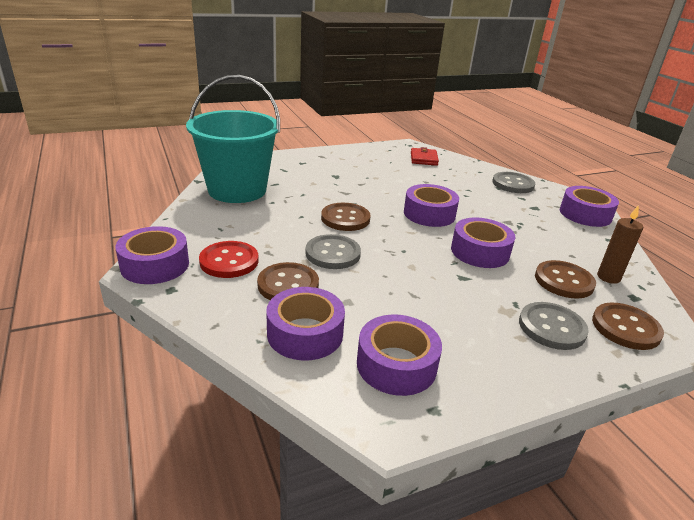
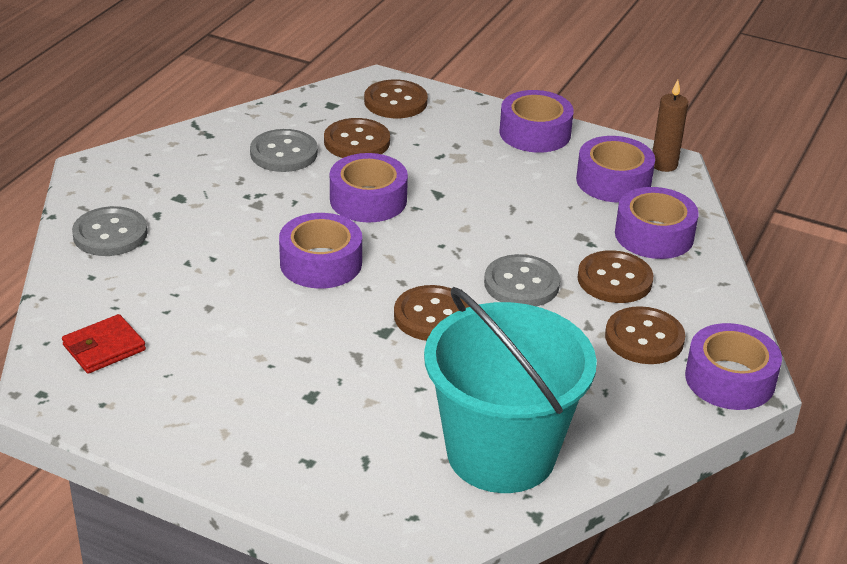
camera: 130 degrees left, 5 degrees up
red button [199,241,259,278] -> brown button [605,306,685,364]
grey button [519,302,589,350] -> grey button moved to [250,129,318,172]
purple tape [560,186,619,227] -> purple tape moved to [499,90,574,153]
brown candle [597,205,643,284] -> brown candle moved to [653,80,688,172]

